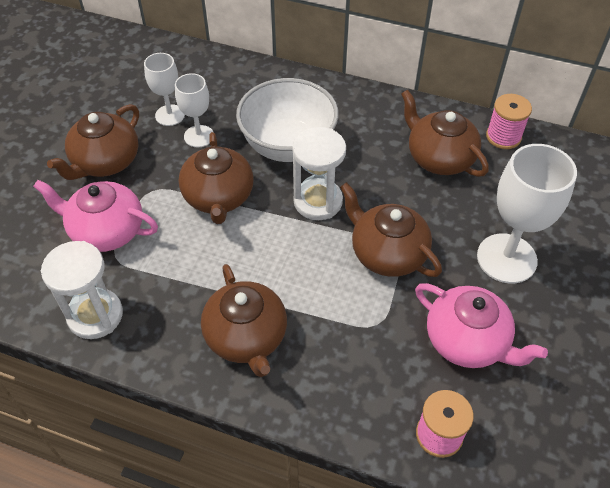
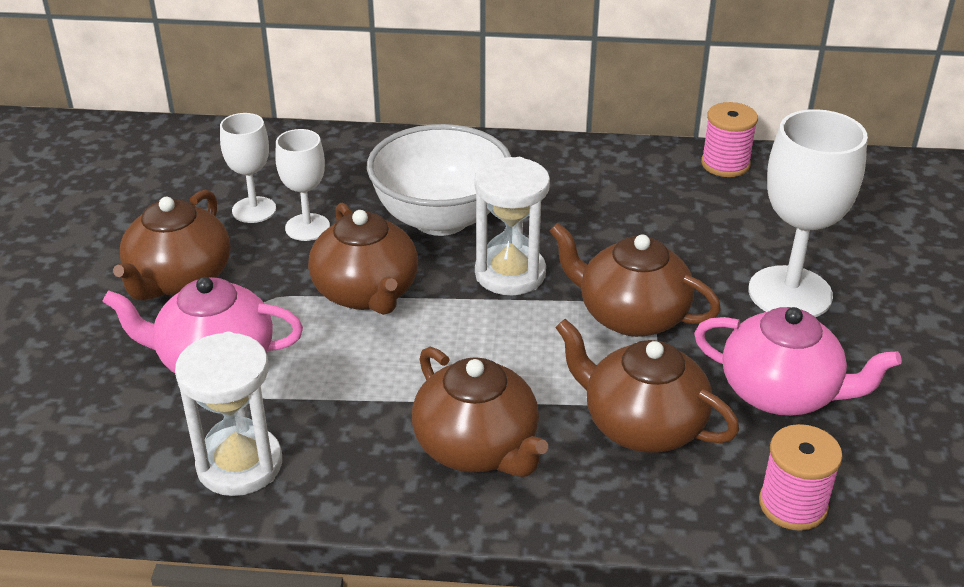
camera: 15 degrees left, 15 degrees down
brown teapot [401,89,489,177] -> brown teapot moved to [555,319,739,453]

